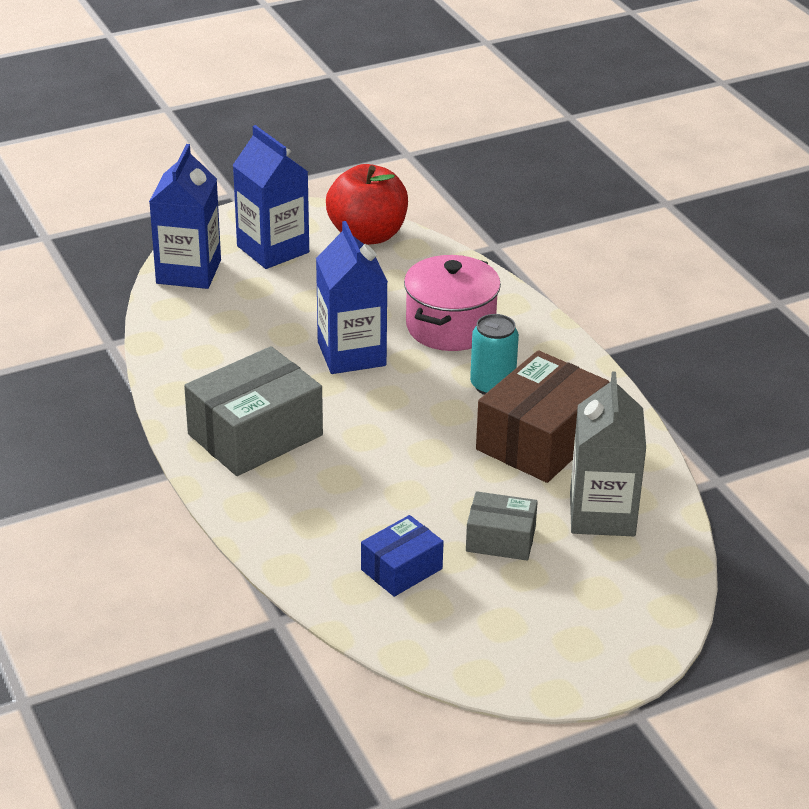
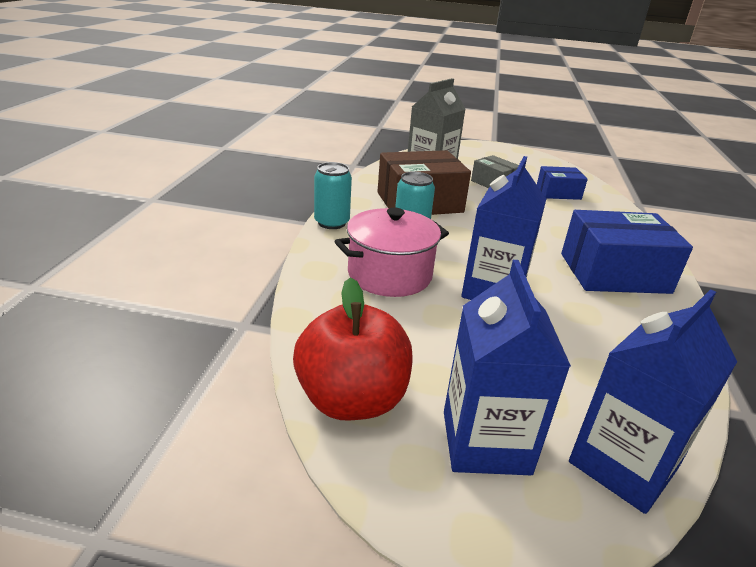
camera: 145 degrees left, 5 degrees down
grey box [184,346,323,476] -> blue box [561,210,693,294]
none -> turquoise can [314,162,352,229]

